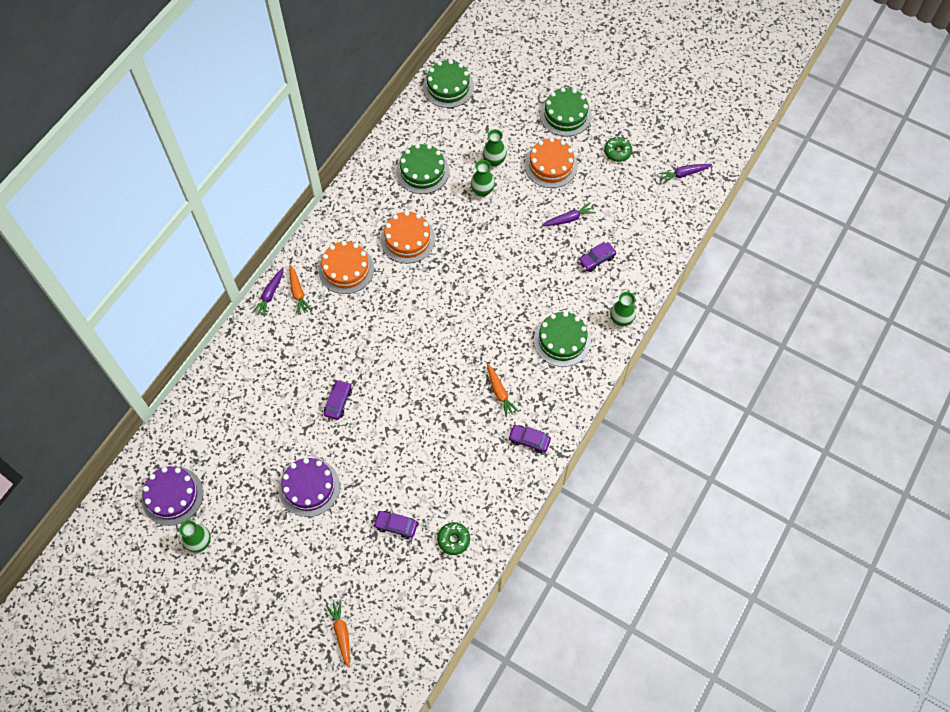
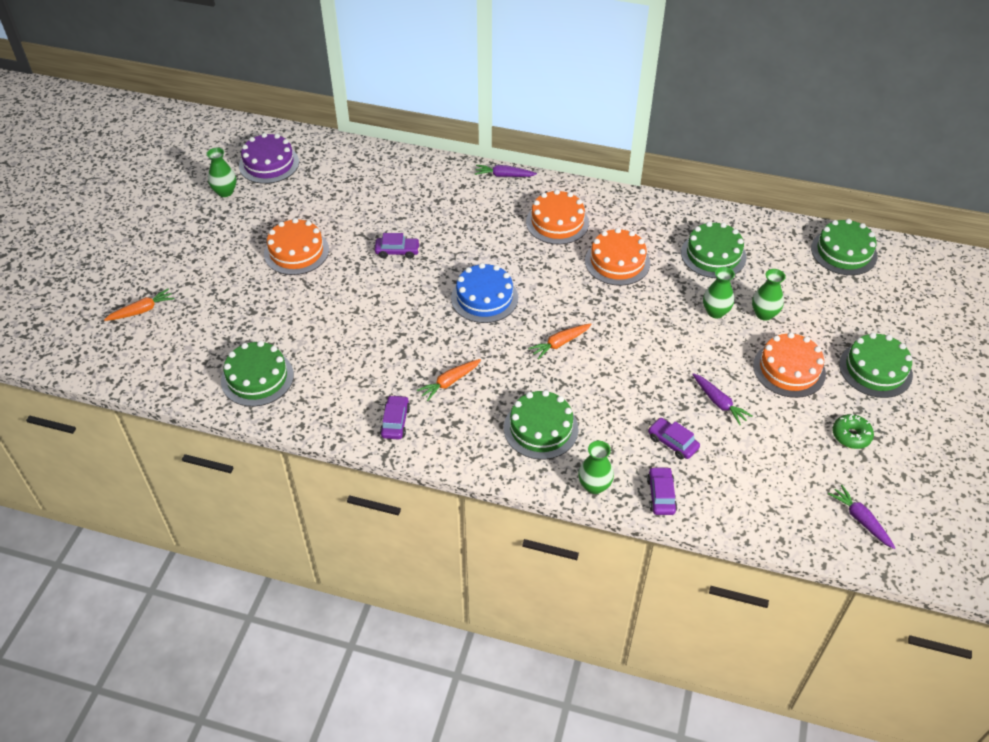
camera: 75 degrees right, 15 degrees down
purple cake [279,458,340,517] -> orange cake [264,218,329,275]
orange carrot [289,265,312,315] -> orange carrot moved to [528,323,592,360]
purple car [373,511,418,539] -> purple car moved to [647,466,677,515]
green donut [437,522,470,555] -> green cake [221,341,294,407]
none -> blue cake [451,263,518,323]

